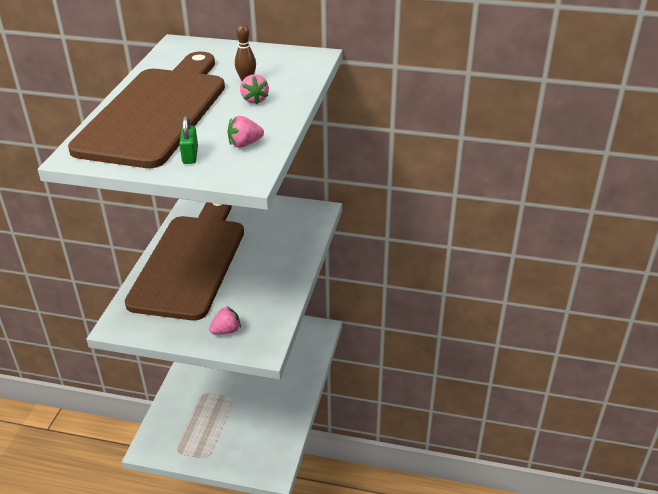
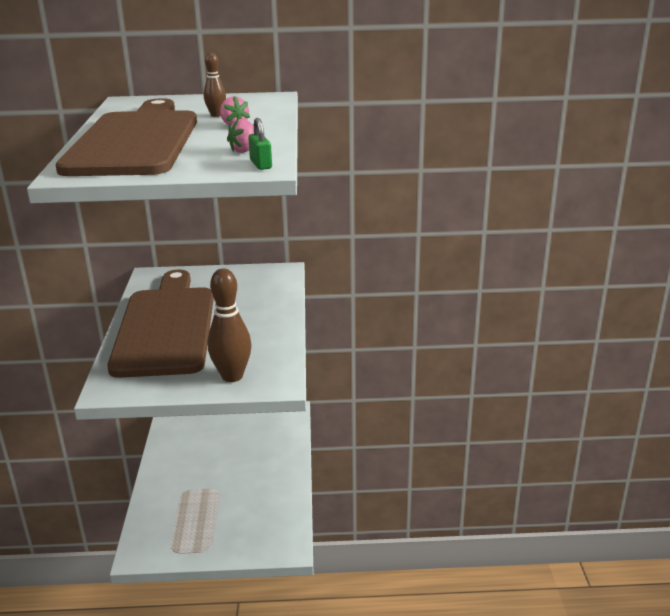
camera: 15 degrees left, 10 degrees down
green padlock [179,116,198,164] -> green padlock moved to [248,118,272,170]
pink strawberry [209,306,241,334] -> brown bowling pin [208,269,252,382]

